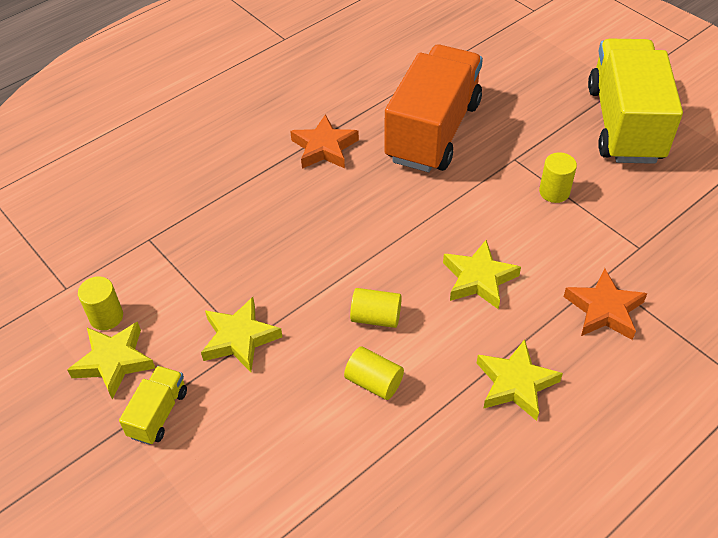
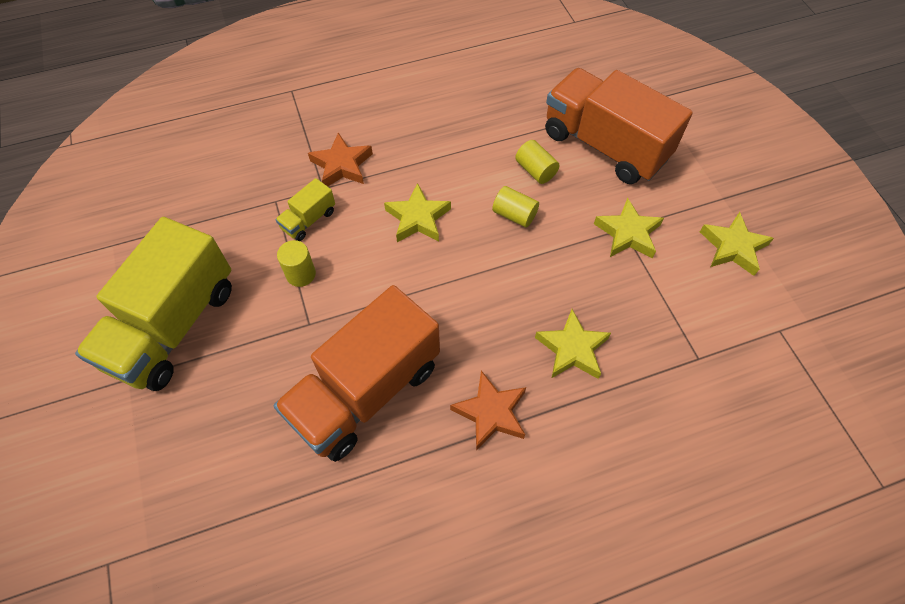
camera: 160 degrees left, 10 degrees up
yellow cylinder [78,276,123,330] -> none
yellow truck [119,366,187,445] -> yellow truck moved to [275,178,335,241]
yellow star [477,339,563,421] -> yellow star moved to [535,309,611,379]
none -> orange truck [545,68,693,184]

